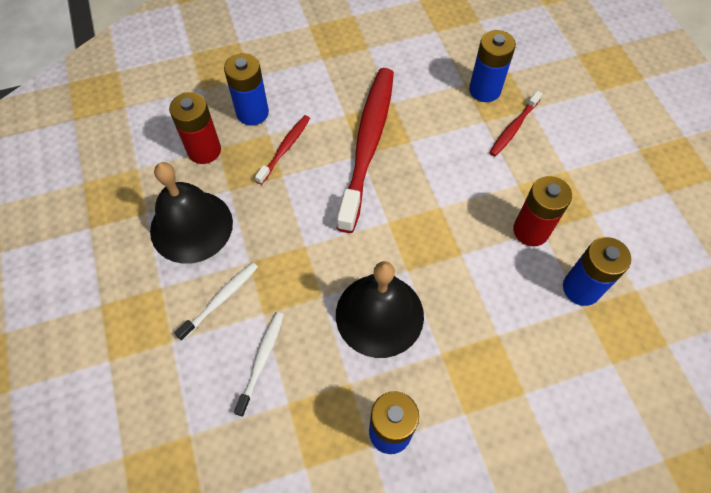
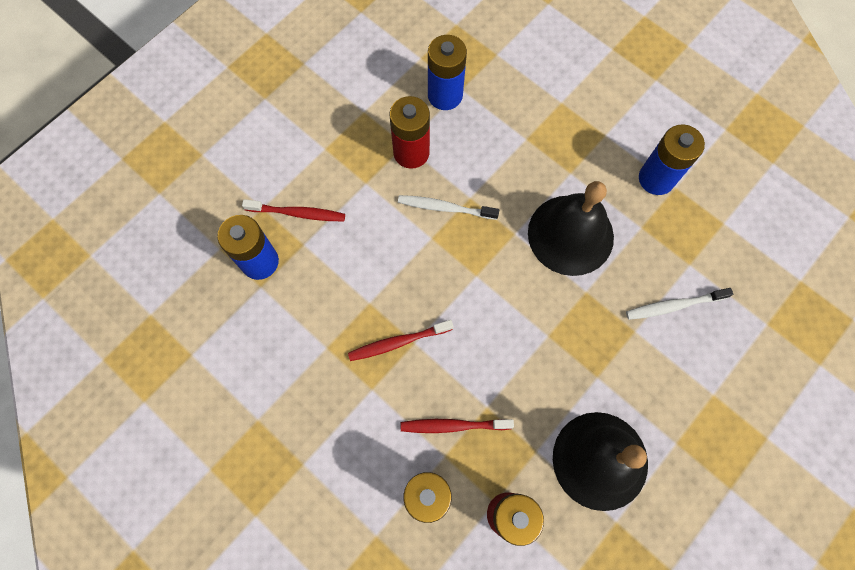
camera: 120 degrees left, 10 degrees up
white toothbrush [175,262,258,341] -> white toothbrush moved to [398,195,499,220]
red toothbrush [336,68,394,233] -> red toothbrush [348,320,453,361], size x0.46

